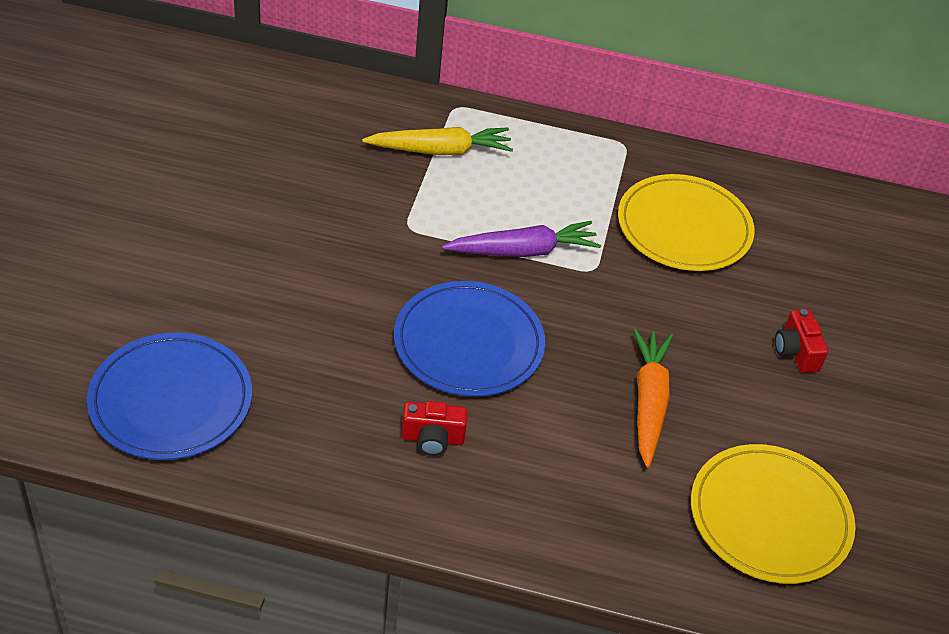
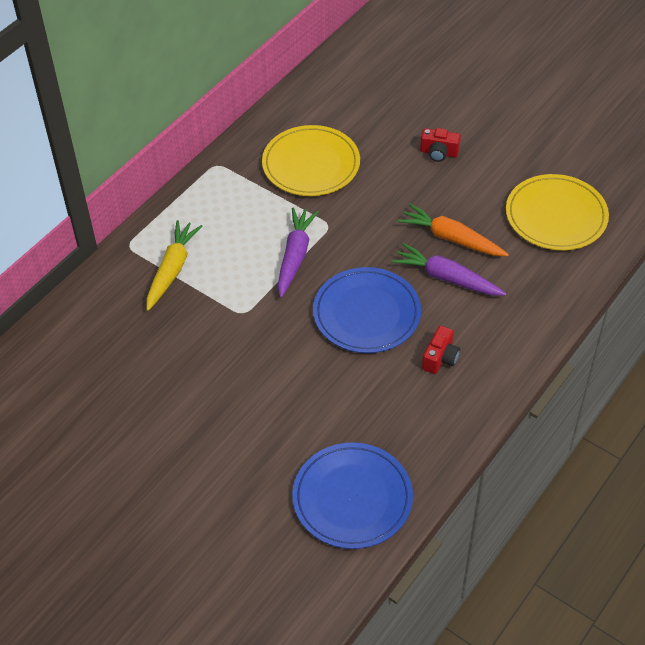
camera: 60 degrees left, 5 degrees up
none -> purple carrot [392,243,506,296]

